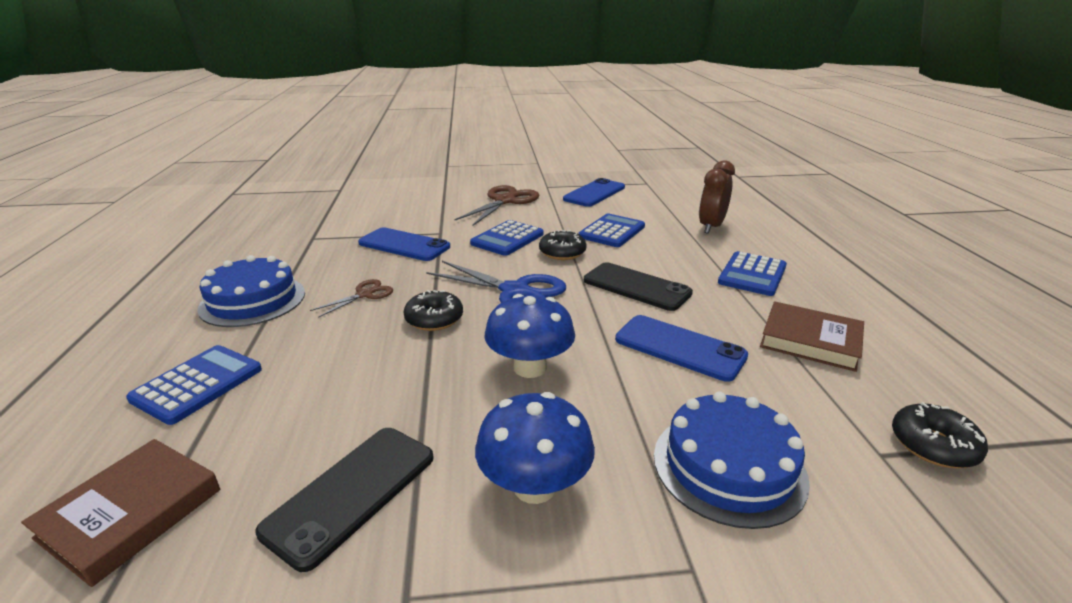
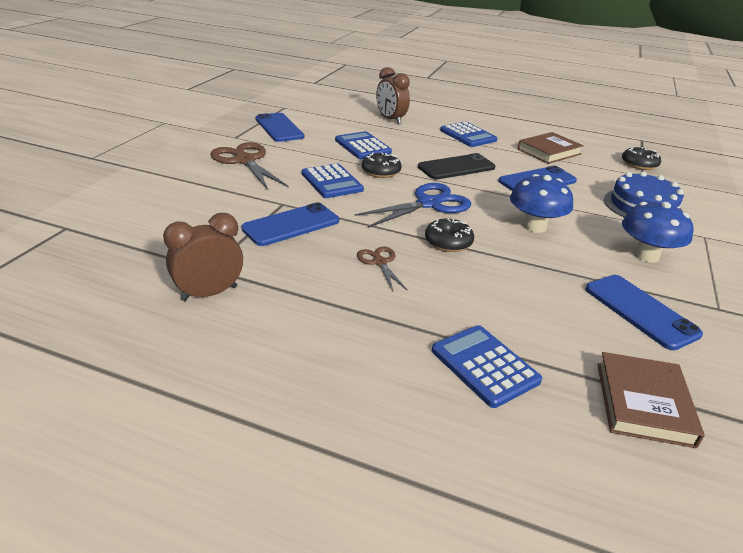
camera: 65 degrees left, 5 degrees up
brown book [21,439,220,587] -> brown book turned 45 degrees clockwise [597,352,705,448]
blue cake [197,255,305,327] -> none
black phone [256,428,434,572] -> blue phone [585,275,703,350]
none -> brown clock [163,213,243,301]

